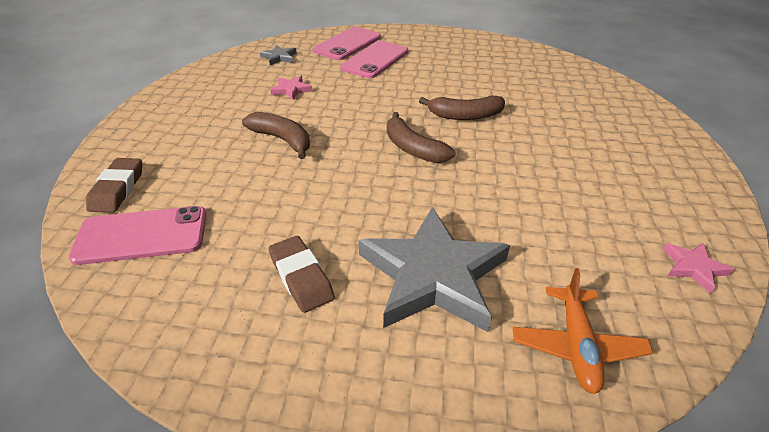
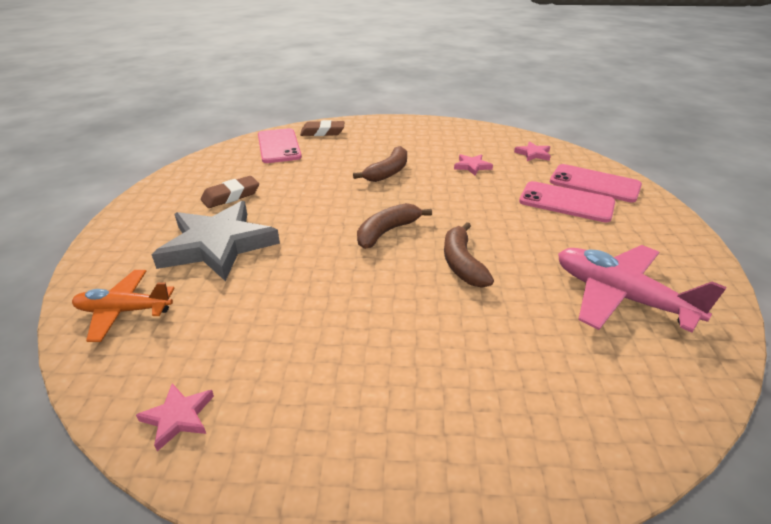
camera: 85 degrees right, 5 degrees down
grey star [260,45,297,65] -> pink star [514,141,551,161]
none -> pink plane [558,245,727,333]

